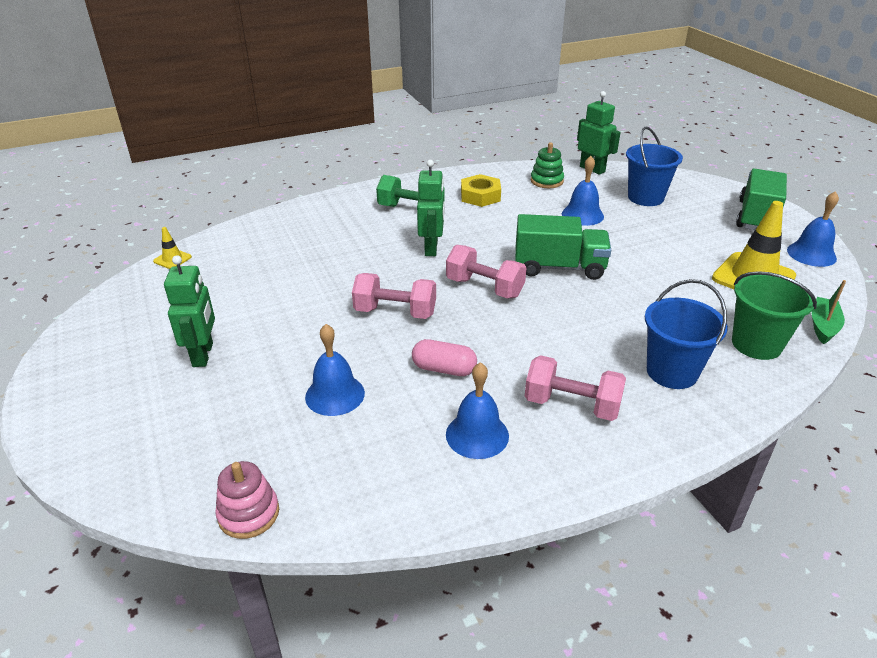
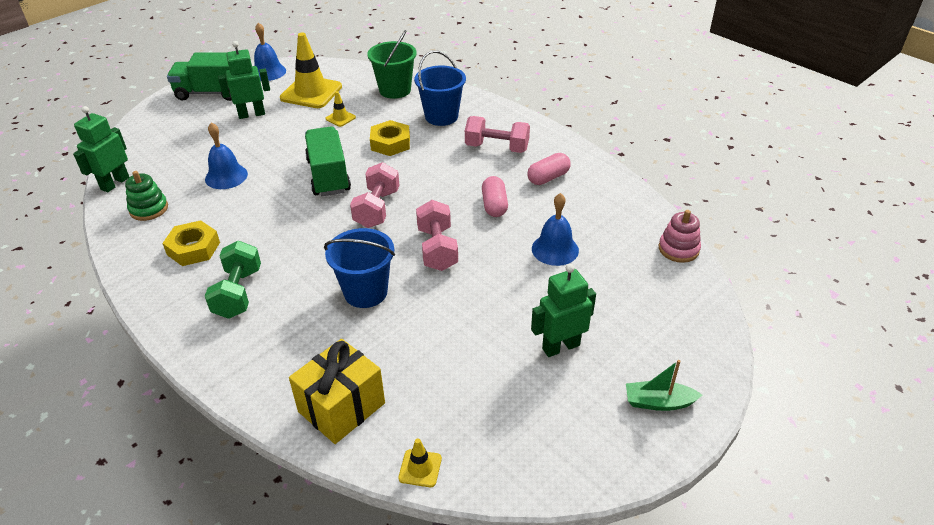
camera: 110 degrees left, 5 degrees up
green robot [417,160,444,256] -> green robot moved to [218,41,270,119]
blue bell [446,362,509,459] -> pink capsule [527,153,571,185]
pink dumbbell [525,355,626,421] -> pink dumbbell turned 75 degrees counterclockwise [465,116,530,153]
blue bucket [626,127,683,206] -> blue bucket moved to [324,228,395,308]
green boat [812,280,846,344] -> green boat moved to [626,360,702,411]
none -> yellow gift [289,339,385,444]
none -> yellow traffic cone [325,91,356,127]
none -> yellow nut [370,120,410,156]

